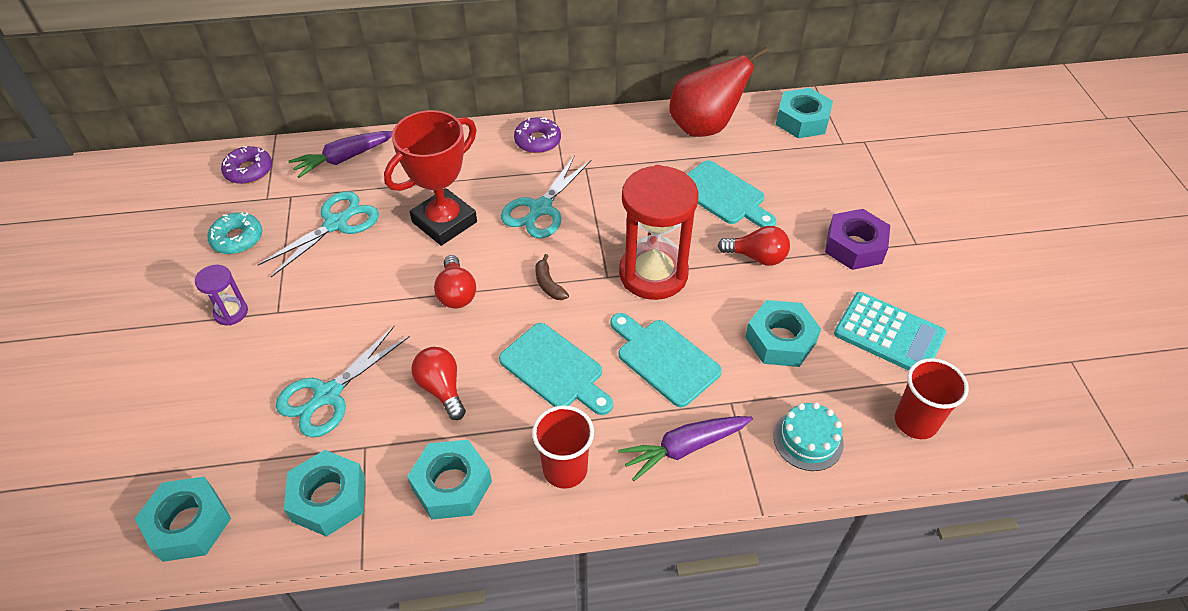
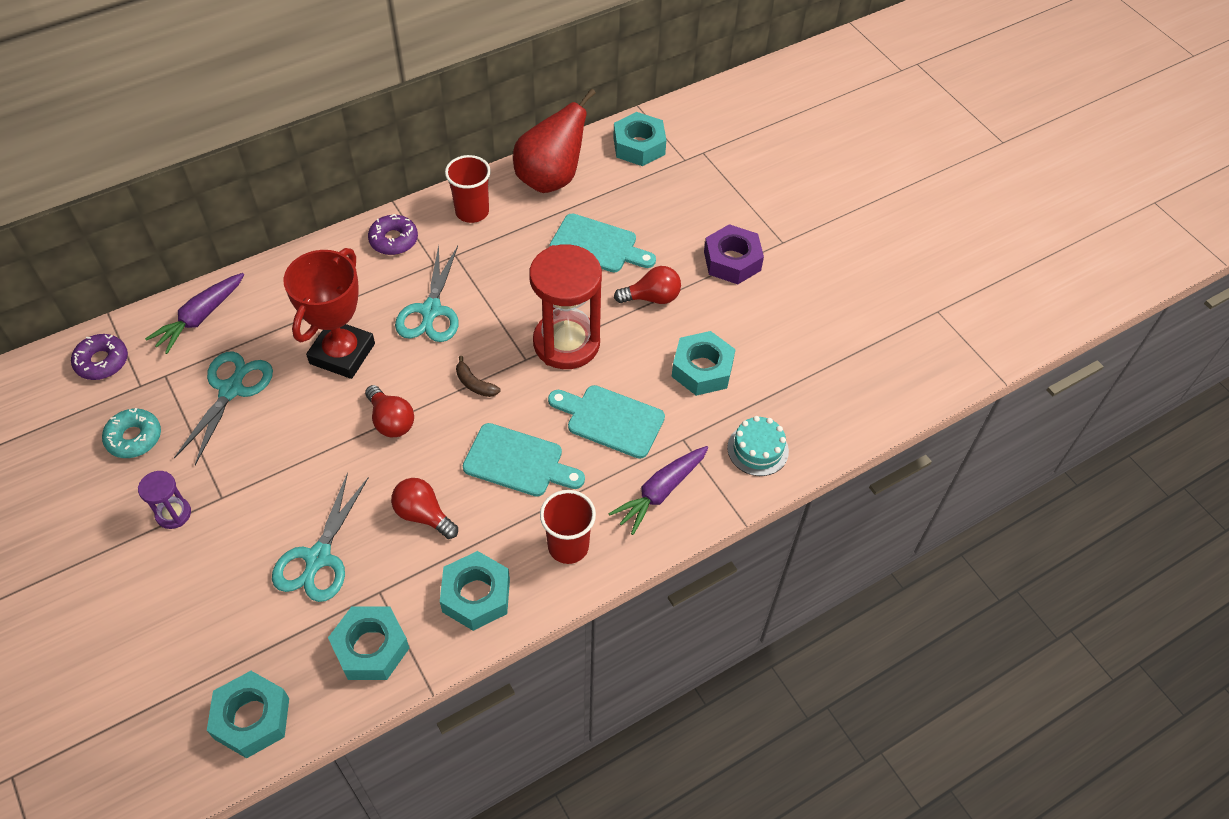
camera: 25 degrees left, 5 degrees up
turquoise calculator [834,292,946,371] -> none
red cup [895,358,969,439] -> red cup moved to [445,155,491,223]

